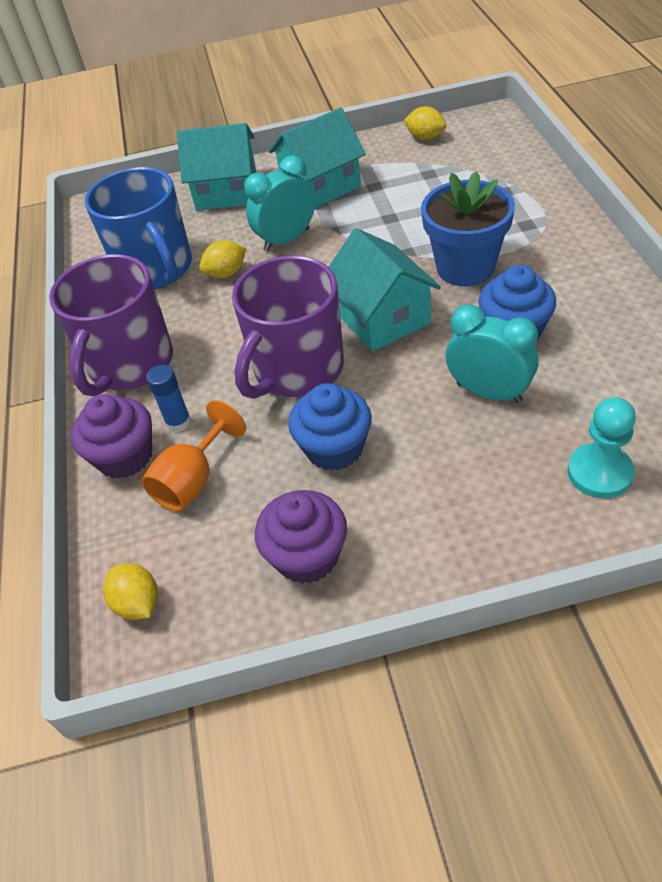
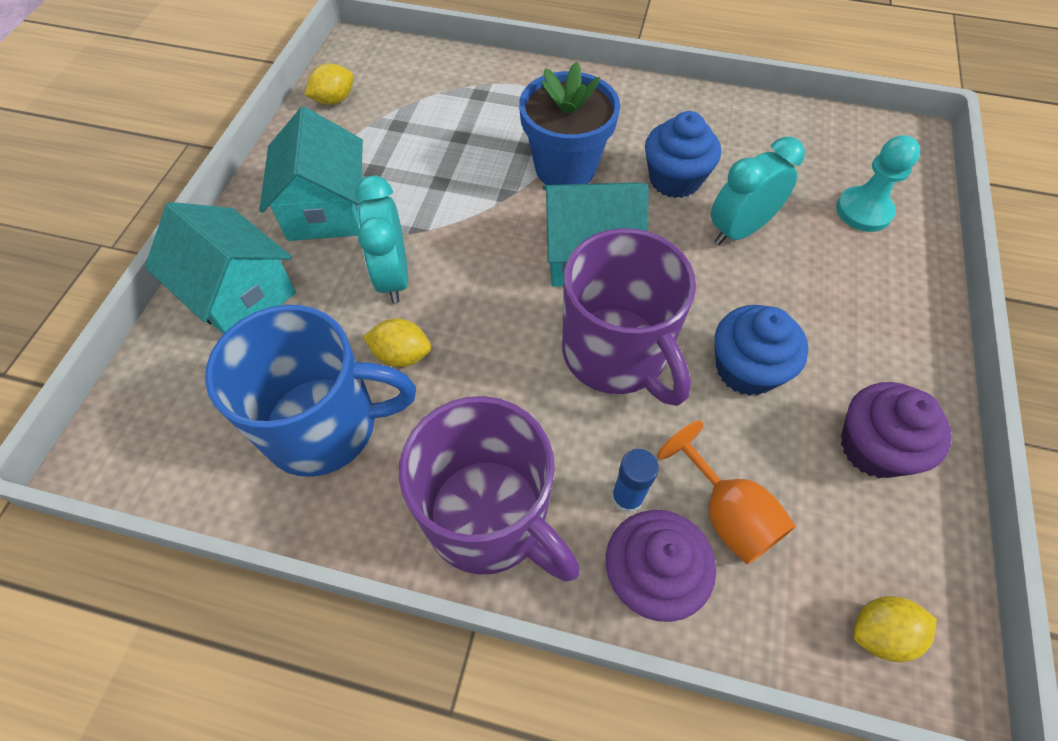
camera: 70 degrees left, 10 degrees up
turquoise house [177,123,257,211] -> turquoise house turned 75 degrees counterclockwise [145,202,296,335]
yellow lemon [199,240,246,278] -> yellow lemon turned 75 degrees counterclockwise [363,319,431,367]

